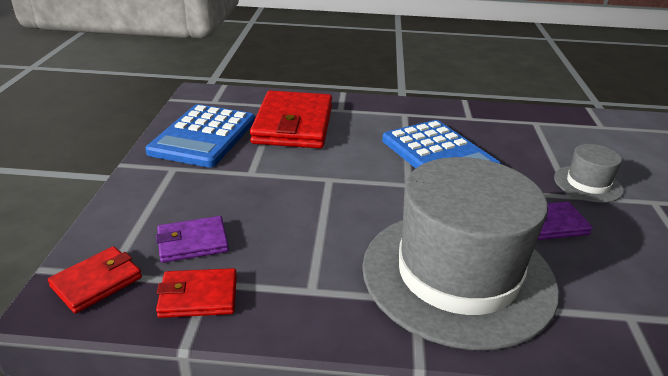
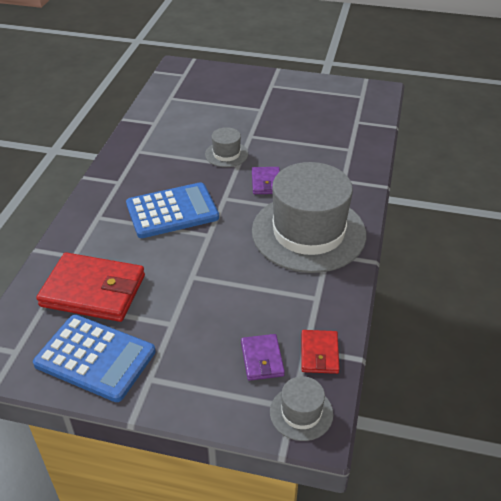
camera: 80 degrees left, 10 degrees up
red wallet [48,246,142,314] -> grey hat [270,376,333,441]

